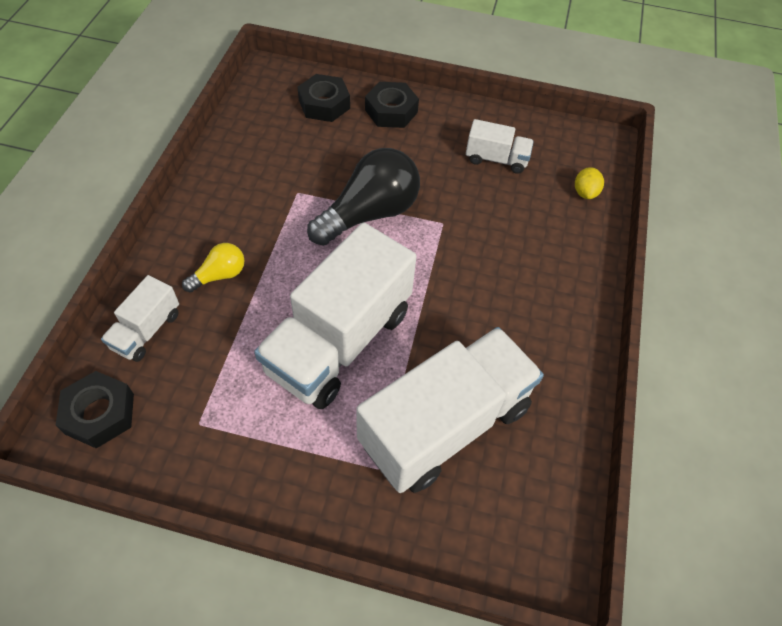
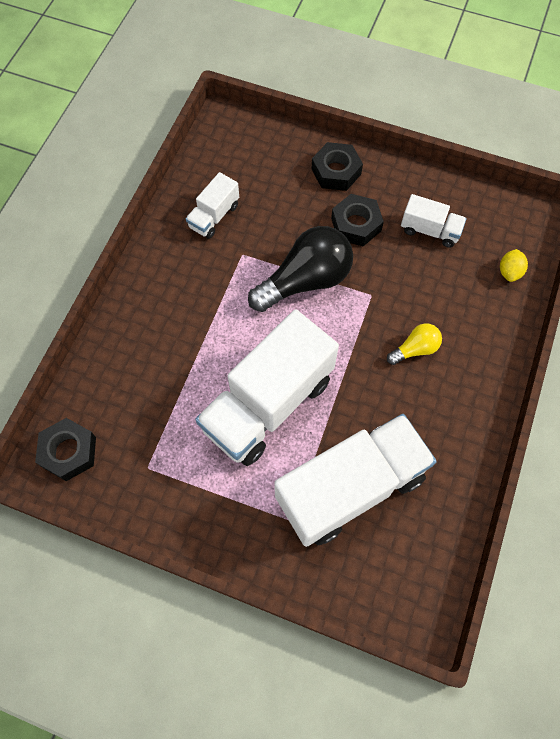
camera: 10 degrees right, 10 degrees up
white truck [101,275,179,362] -> white truck moved to [186,172,239,239]
yellow light bulb [182,243,244,292] -> yellow light bulb moved to [387,323,442,365]
black nut [298,74,350,122] -> black nut moved to [331,194,384,246]

